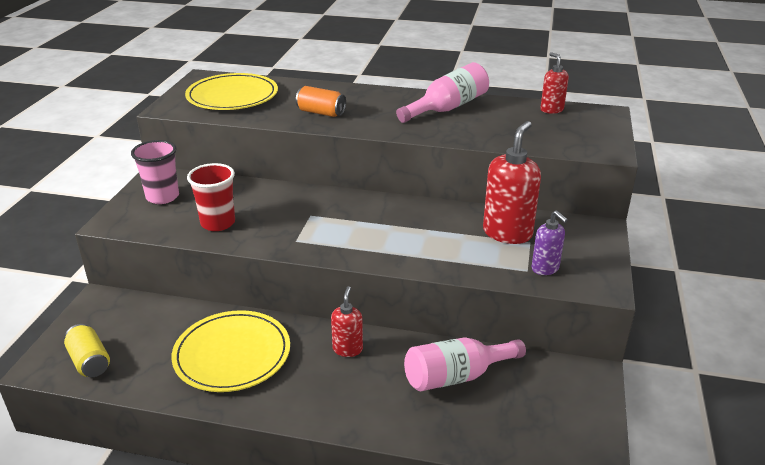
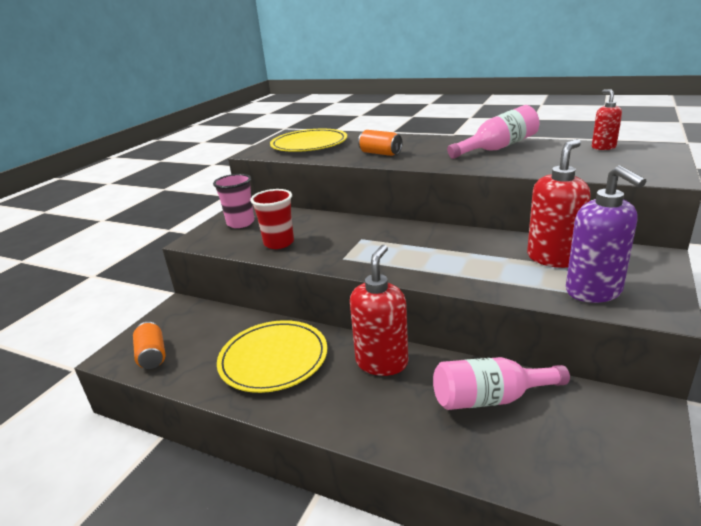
camera: 15 degrees right, 5 degrees down
yellow can [64,324,110,377] -> orange can [133,322,165,369]
red soap dispenser [331,286,363,357] -> red soap dispenser [350,245,408,376], size x1.78
purple soap dispenser [532,210,568,275] -> purple soap dispenser [566,165,646,303], size x1.78

